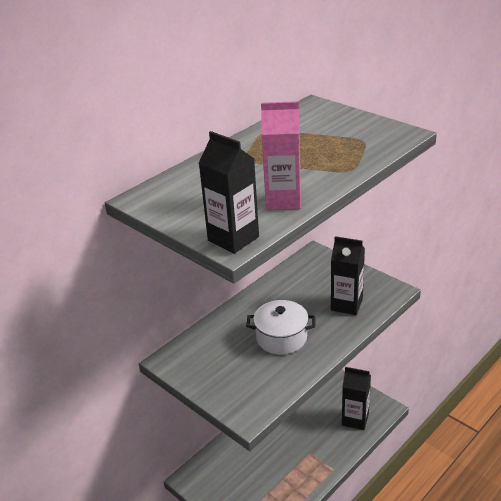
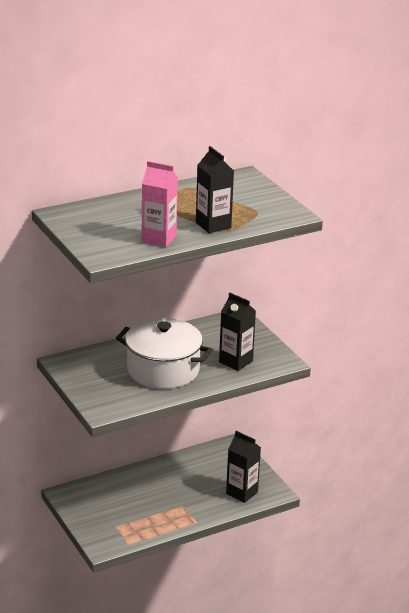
camera: 15 degrees right, 5 degrees down
black carton [199,131,259,254] -> black carton moved to [196,146,234,233]
white pot [246,300,315,355] -> white pot [116,318,213,389], size x1.57

